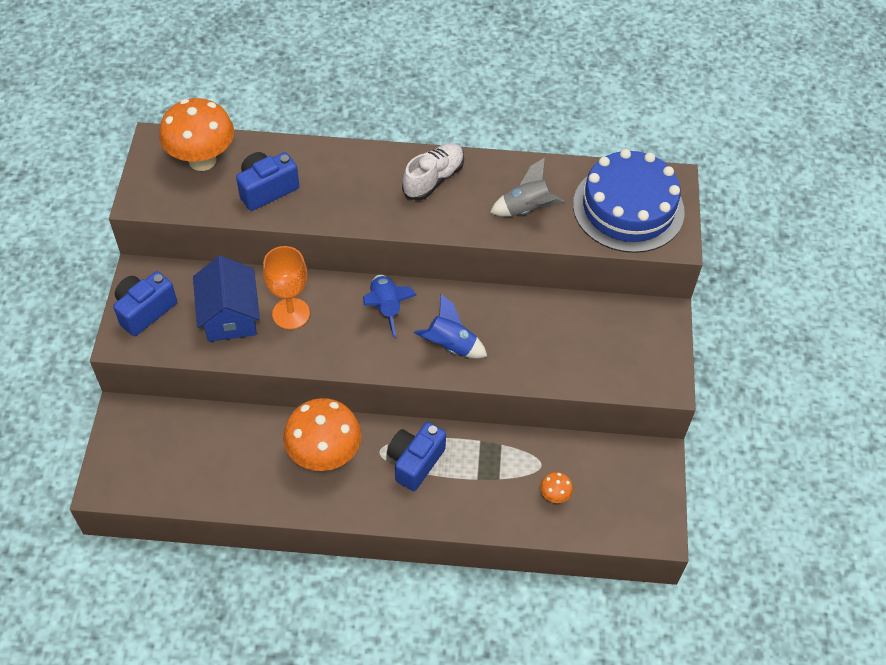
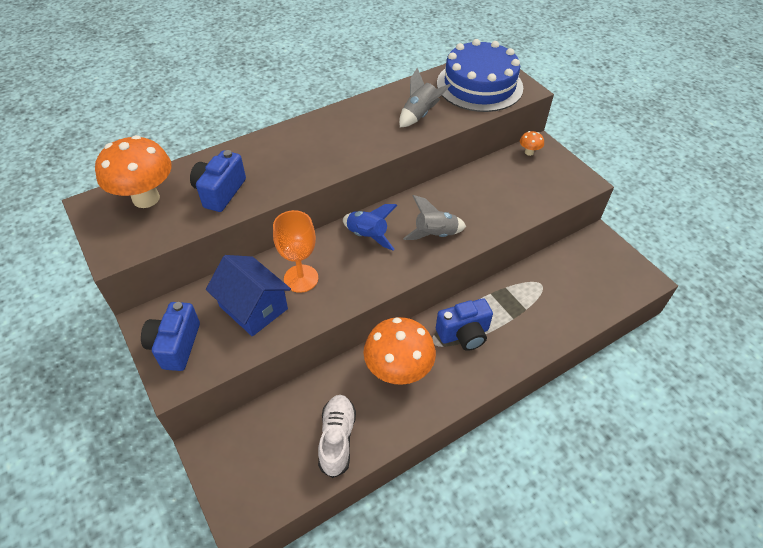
camera: 35 degrees left, 5 degrees down
blue camera [387,422,446,491] -> blue camera turned 105 degrees counterclockwise [436,298,493,351]
white shoe [402,143,464,200] -> white shoe moved to [318,395,356,478]
blue rocket [414,294,487,358] -> grey rocket [403,195,466,240]
orange mushroom [540,472,573,503] -> orange mushroom moved to [520,131,544,156]

